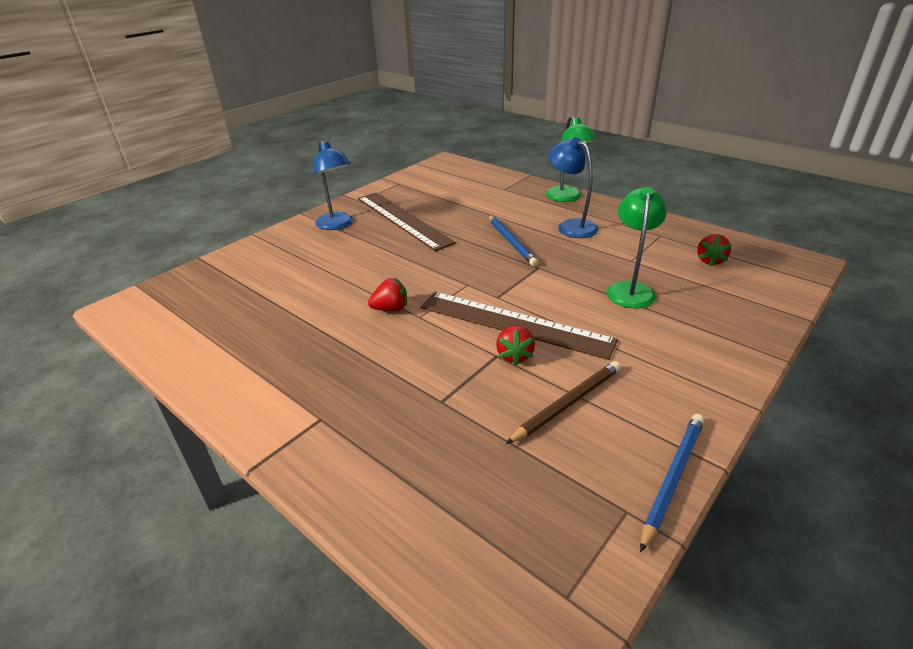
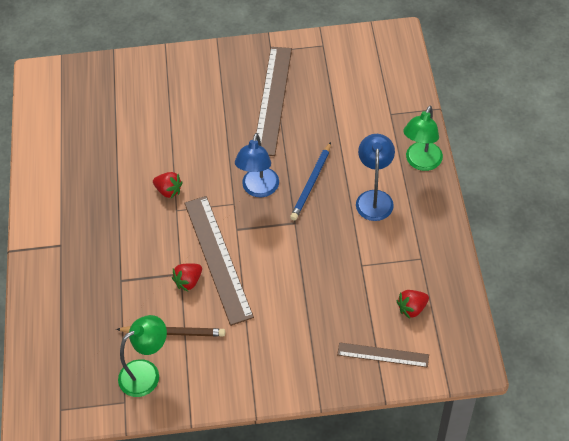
camera: 45 degrees right, 20 degrees up
blue lamp [313,140,353,230] -> blue lamp moved to [235,133,279,197]
green lamp [606,187,667,308] -> green lamp moved to [118,315,167,397]
blue pencil [640,414,704,552] -> none
none -> brown ruler [337,342,429,368]

